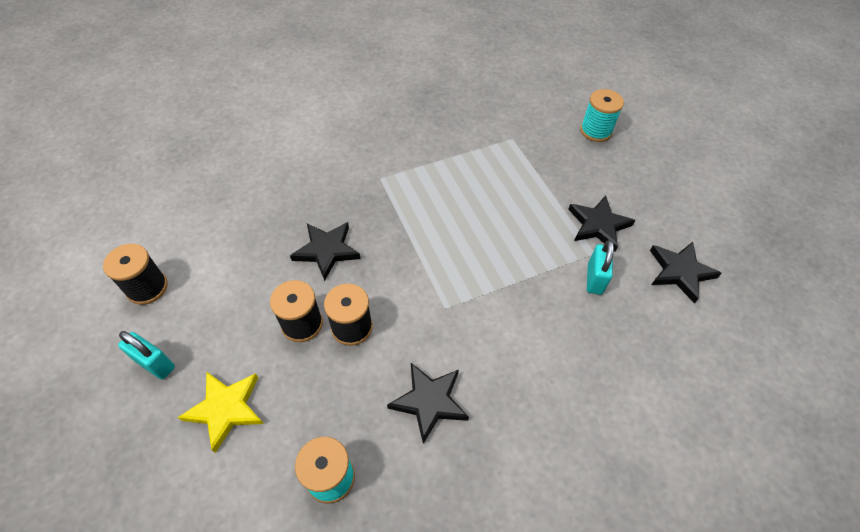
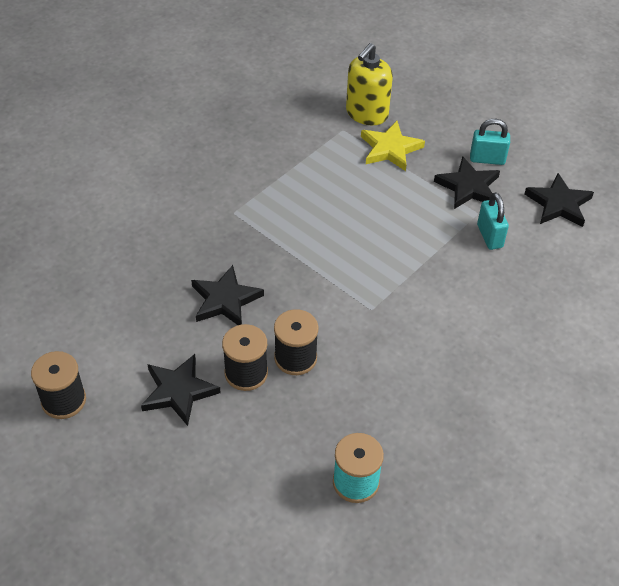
camera: 25 degrees left, 5 degrees down
turquoise padlock [118,331,175,379] -> turquoise padlock moved to [470,119,510,165]
yellow star [178,372,264,453] -> yellow star moved to [361,121,425,171]
black star [387,363,469,444] -> black star moved to [141,354,221,426]
turquoise spool [580,89,624,142] -> none
none -> yellow soap dispenser [346,43,393,125]

